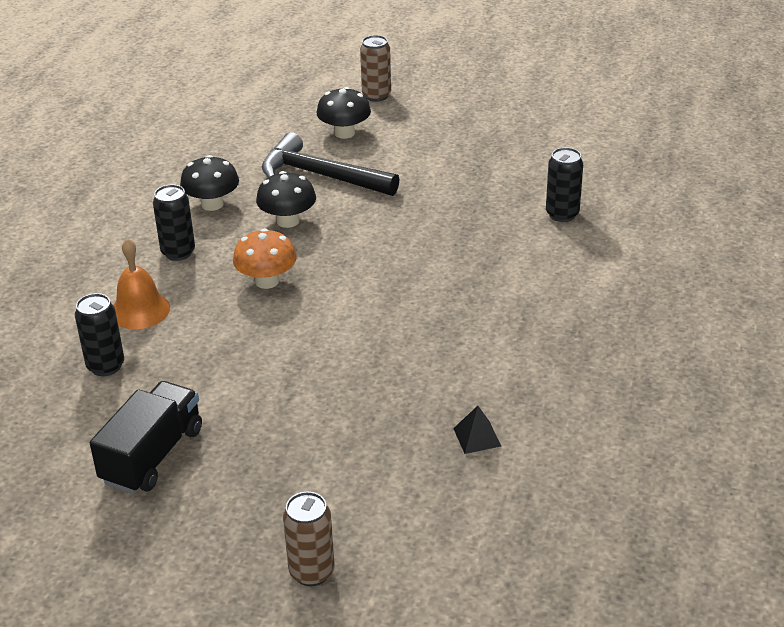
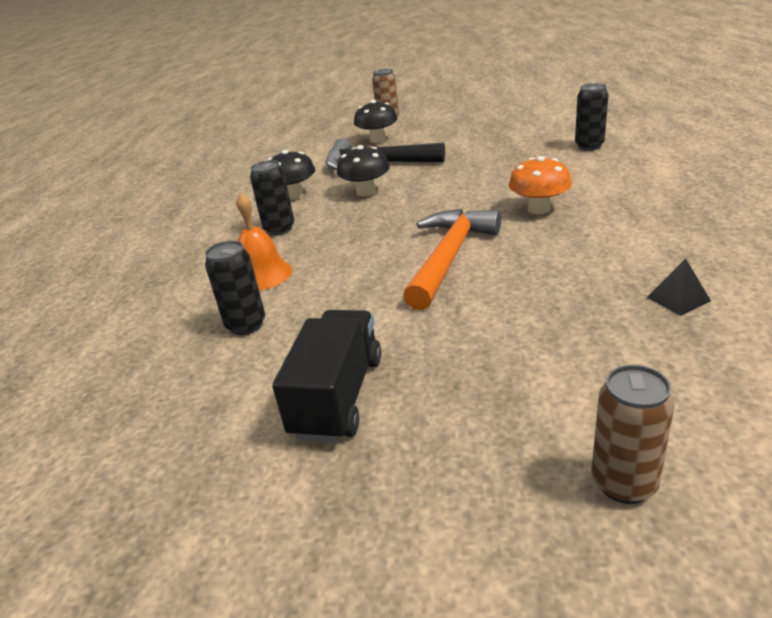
camera: 10 degrees left, 5 degrees down
orange mushroom [233,228,297,289] -> orange mushroom moved to [509,156,572,214]
none -> orange hammer [403,209,501,310]

